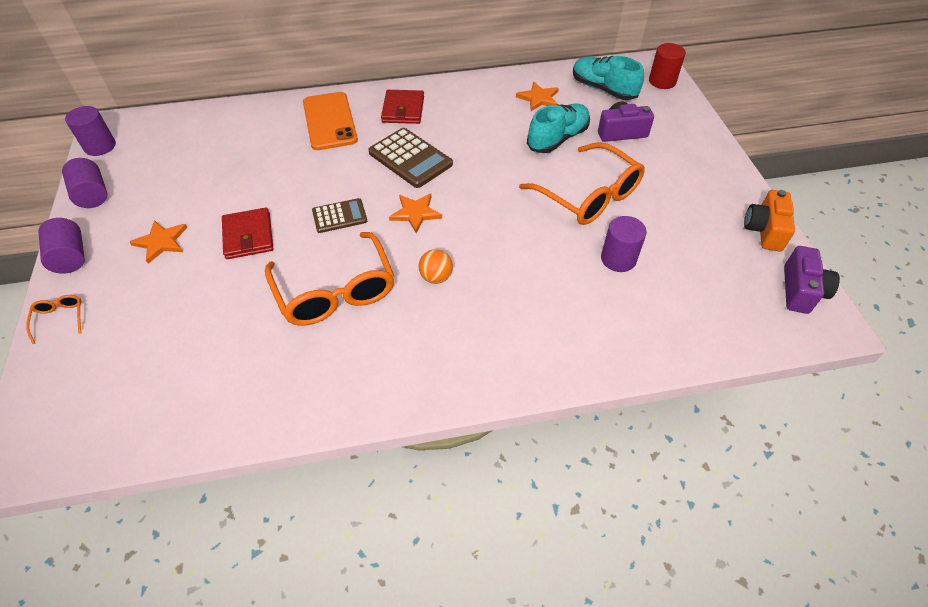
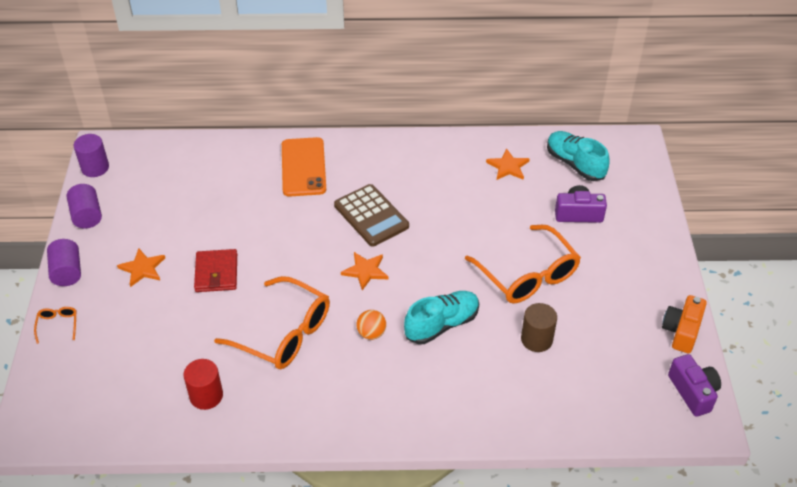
camera: 10 degrees right, 5 degrees down
orange glasses [265,232,394,326] -> orange glasses turned 45 degrees counterclockwise [214,276,330,369]
brown calculator [312,198,367,233] -> none
red wallet [381,90,424,124] -> none
turquoise shoe [527,103,590,153] -> turquoise shoe moved to [404,291,479,344]
purple cylinder [601,216,647,272] -> brown cylinder [521,303,557,352]
red cylinder [649,43,686,89] -> red cylinder moved to [184,359,223,410]
purple camera [784,246,840,314] -> purple camera turned 45 degrees counterclockwise [668,354,721,417]

